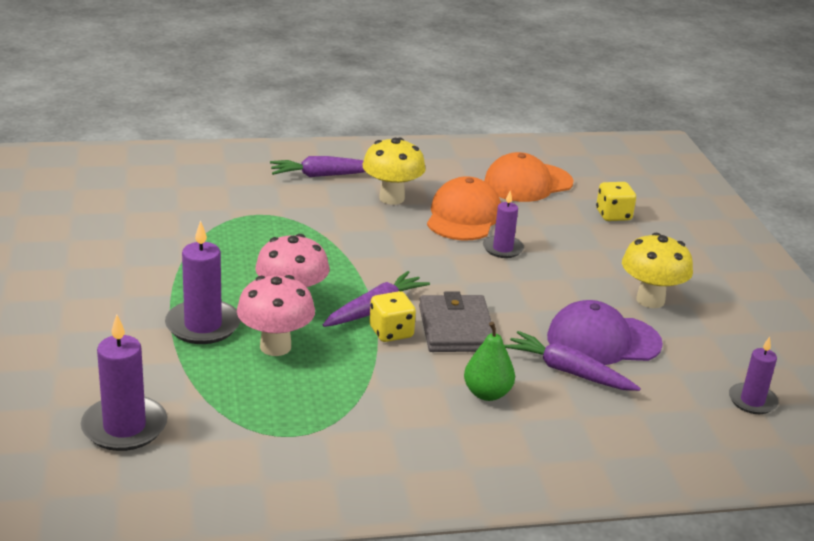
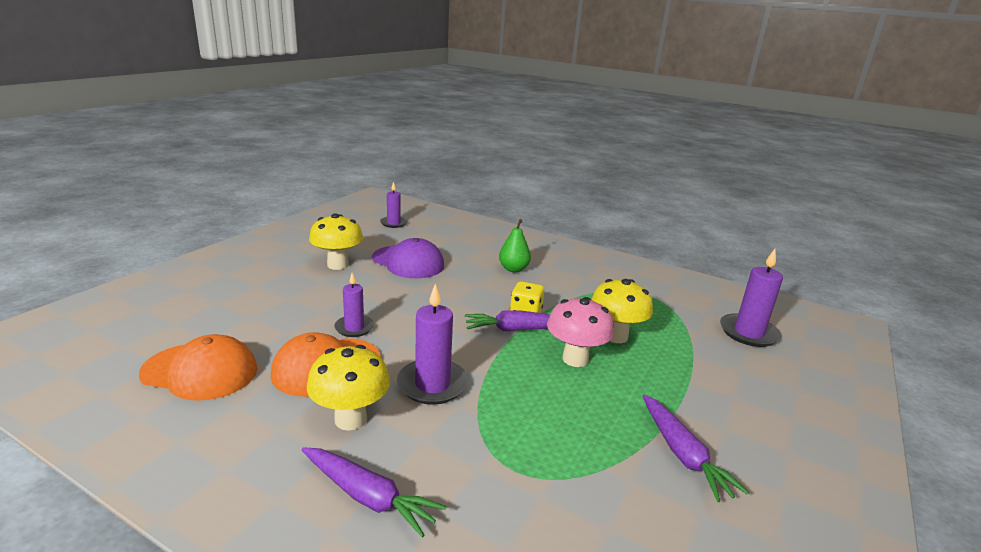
camera: 140 degrees left, 5 degrees down
purple candle [165,220,241,344] -> purple candle moved to [397,284,468,405]
pink mushroom [237,275,315,356] -> yellow mushroom [591,279,653,343]
grey wallet [419,291,492,352] -> none
purple carrot [504,331,641,391] -> purple carrot moved to [642,394,749,502]
yellow dice [596,182,636,221] -> none

